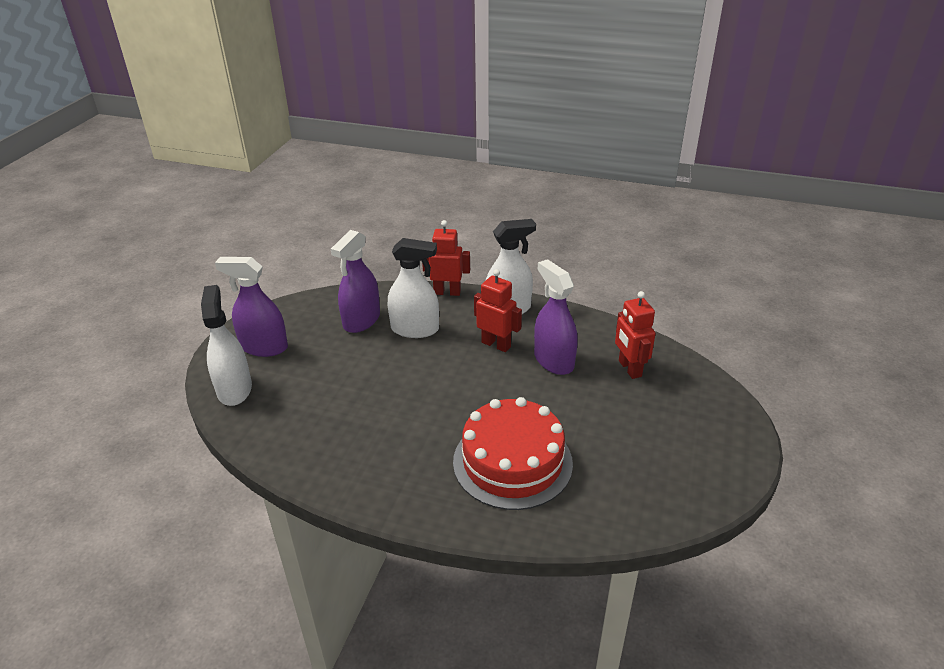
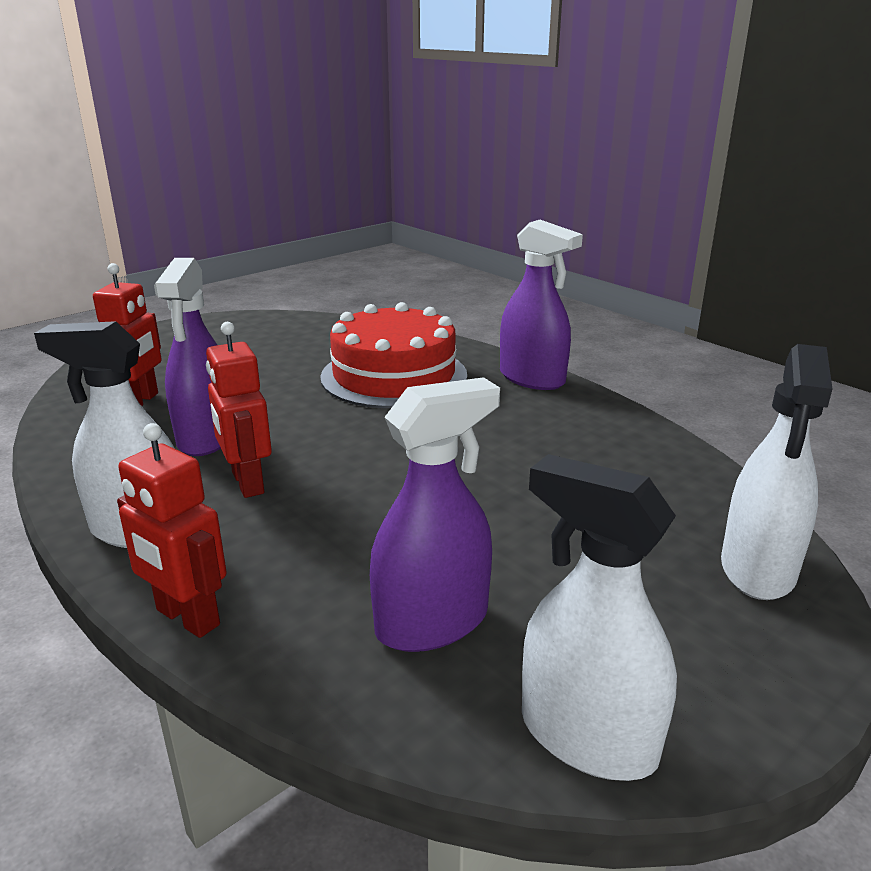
camera: 150 degrees left, 10 degrees down
purple spray bottle [215,257,288,357] -> purple spray bottle moved to [500,220,583,390]
white spray bottle [388,238,439,338] -> white spray bottle moved to [522,454,677,781]

